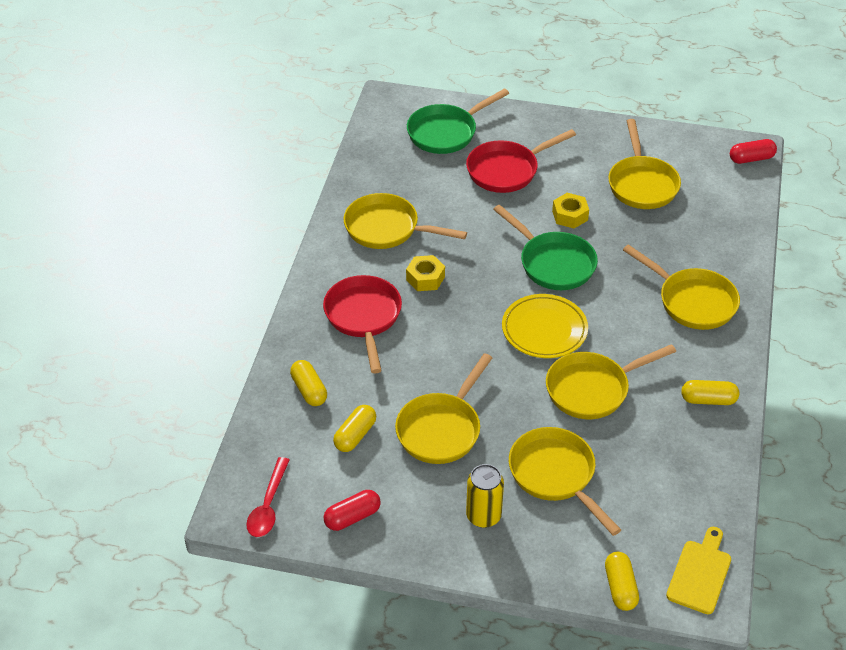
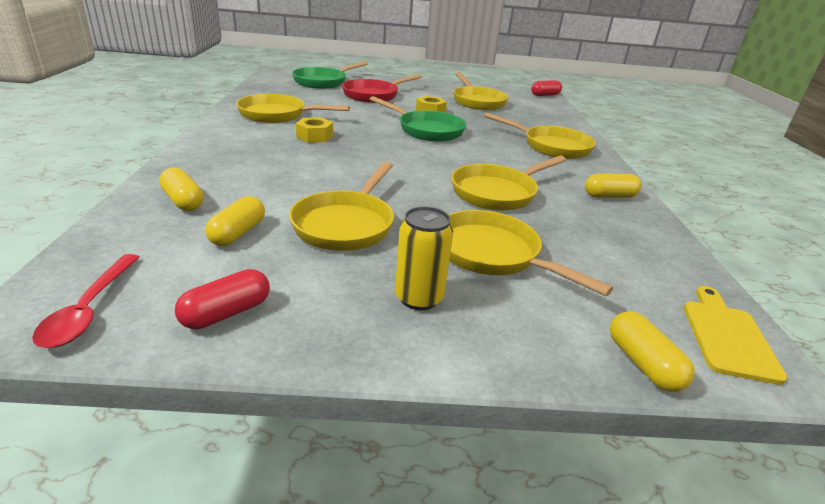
camera: 15 degrees left, 15 degrees down
red pan [323,275,402,373] -> none
yellow plate [502,294,588,358] -> none

